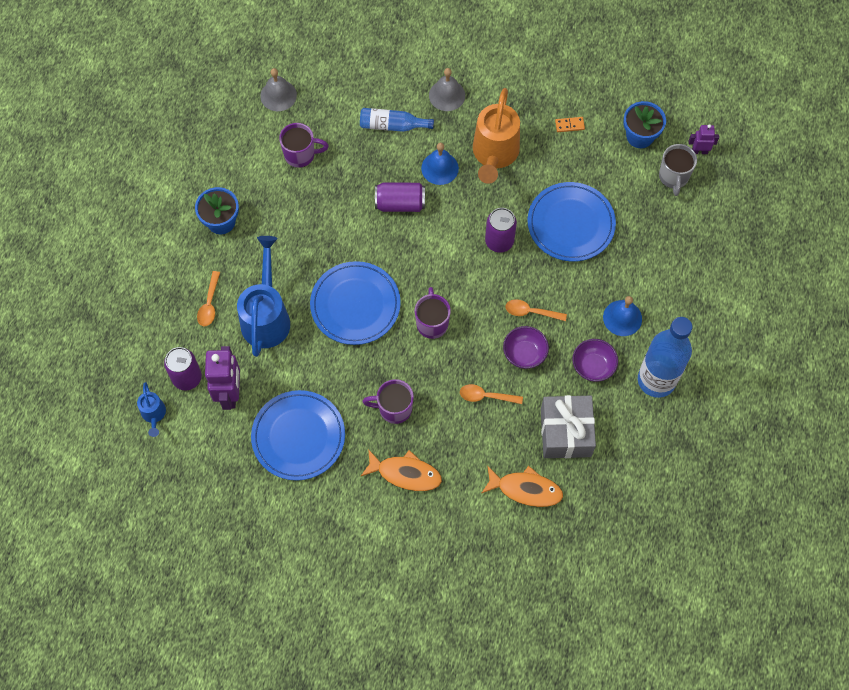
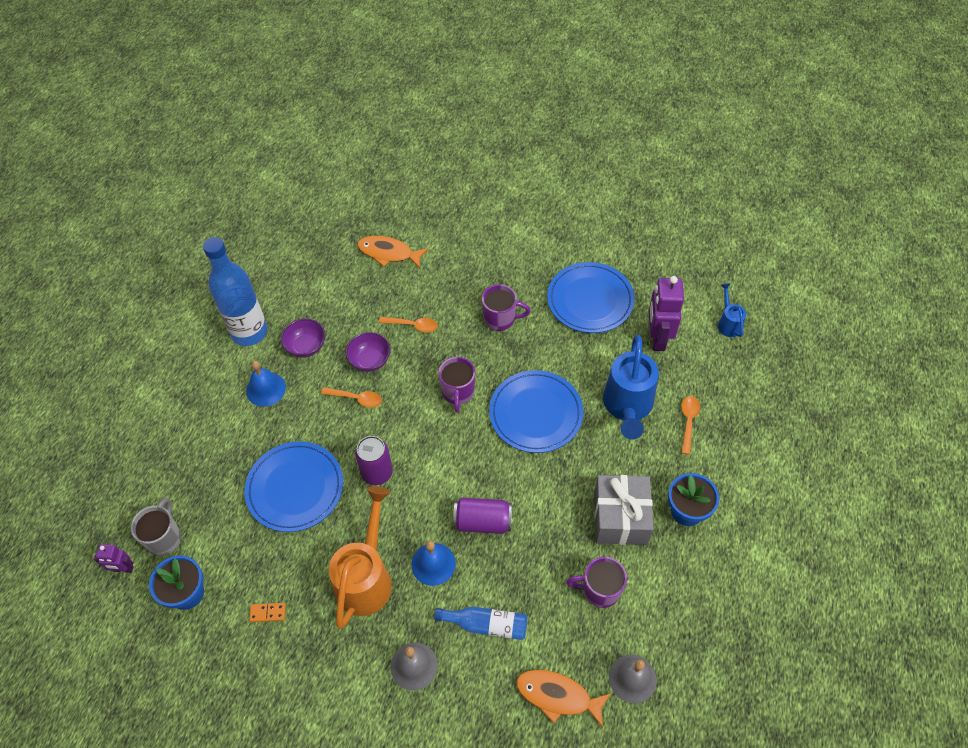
camera: 175 degrees left, 10 degrees down
purple can [164,347,202,390] -> none
orange fish [360,449,442,491] -> orange fish moved to [516,670,611,728]
grey gift [541,395,596,458] -> grey gift moved to [594,475,654,545]

